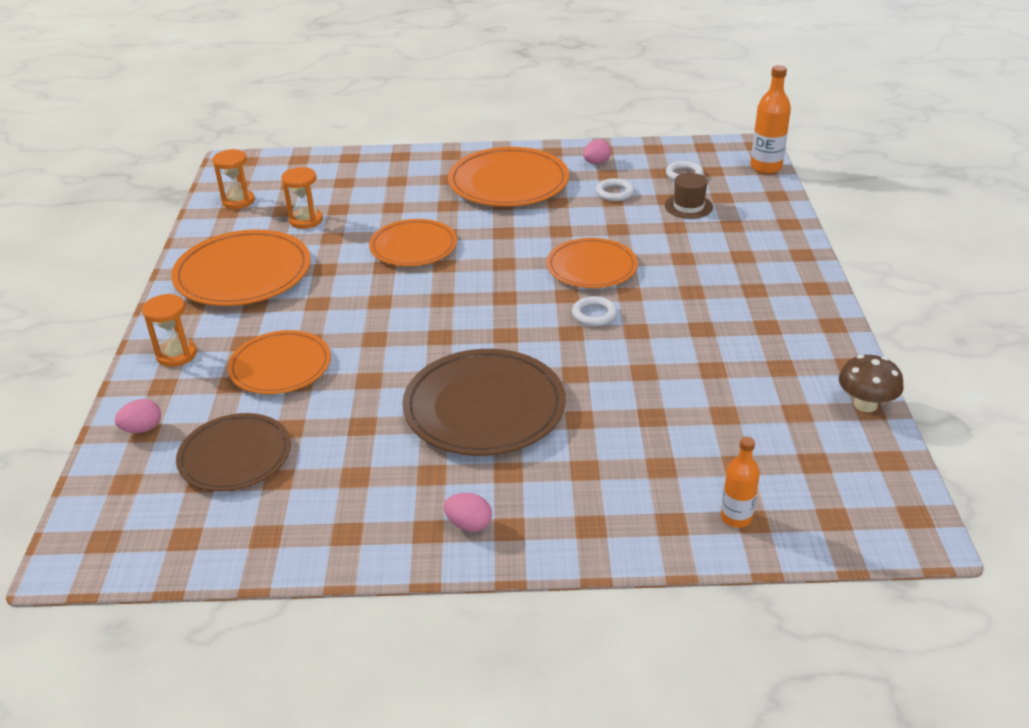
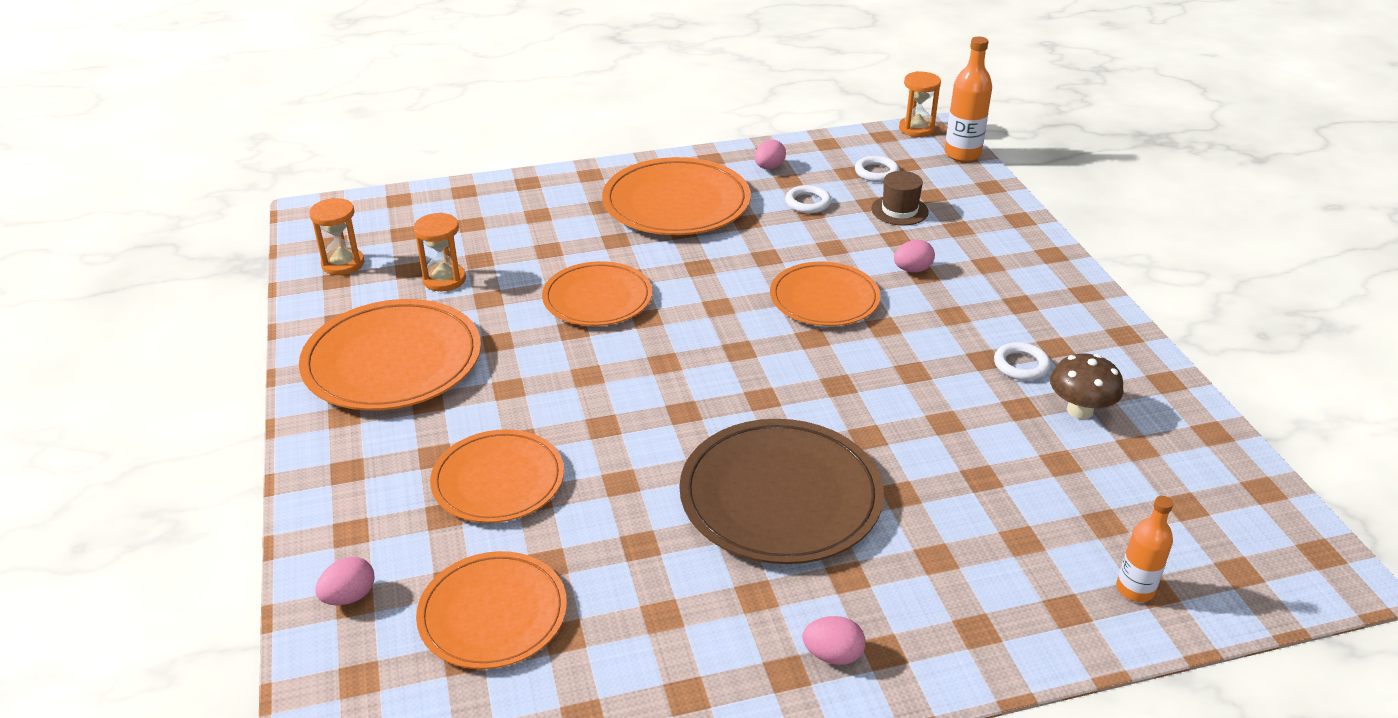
camera: 15 degrees left, 0 degrees up
orange hourglass [142,294,197,367] -> orange hourglass moved to [899,71,941,137]
brown plate [176,413,291,491] -> orange plate [416,551,567,669]
white ring [572,296,617,326] -> white ring moved to [994,342,1051,381]
brown mushroom [839,355,904,412] -> brown mushroom moved to [1050,353,1124,419]
none -> pink egg [894,240,935,272]

